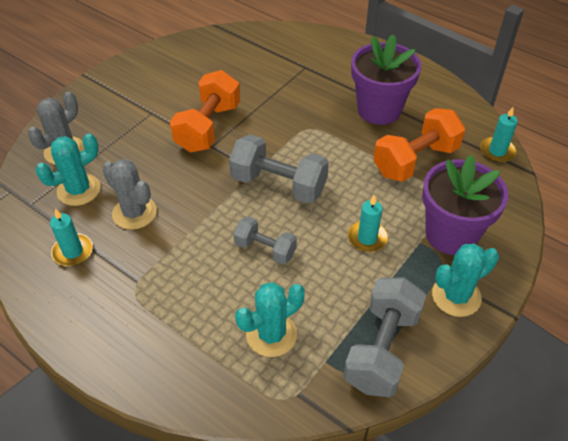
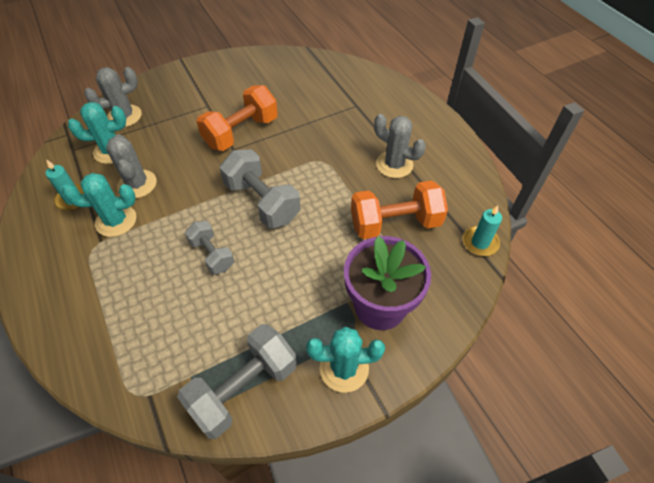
camera: 25 degrees right, 5 degrees up
turquoise cactus [235,282,305,357] -> turquoise cactus moved to [62,173,136,237]
turquoise candle [348,195,388,252] -> none
purple flower pot [351,34,421,125] -> grey cactus [374,114,426,178]

